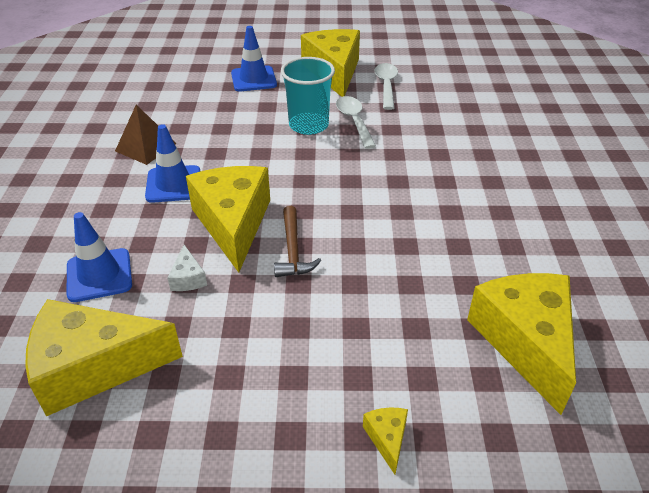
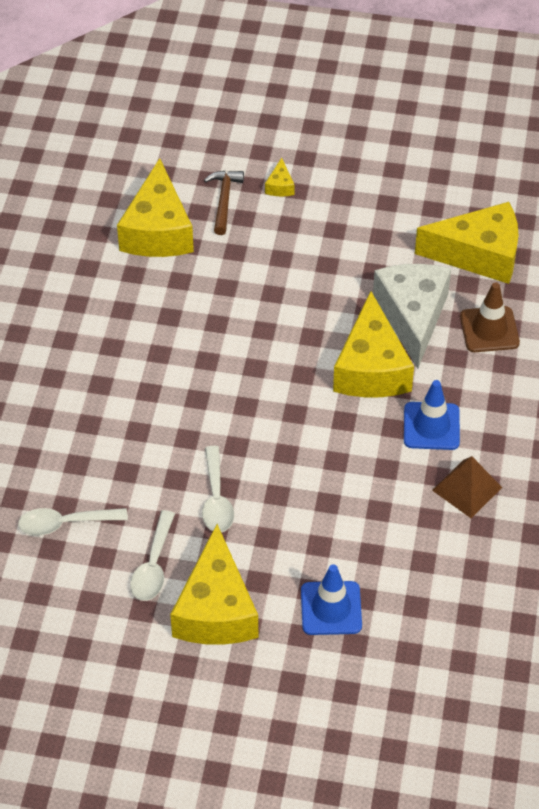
camera: 170 degrees left, 10 degrees up
blue traffic cone [67,212,132,302] -> brown traffic cone [460,282,520,352]
white cheese [167,245,207,291] -> white cheese [373,264,451,368], size x2.47
brown hammer [274,206,321,277] -> brown hammer moved to [204,171,244,235]
turquoise cup [281,57,335,135] -> none
none -> white spoon [18,508,128,536]

